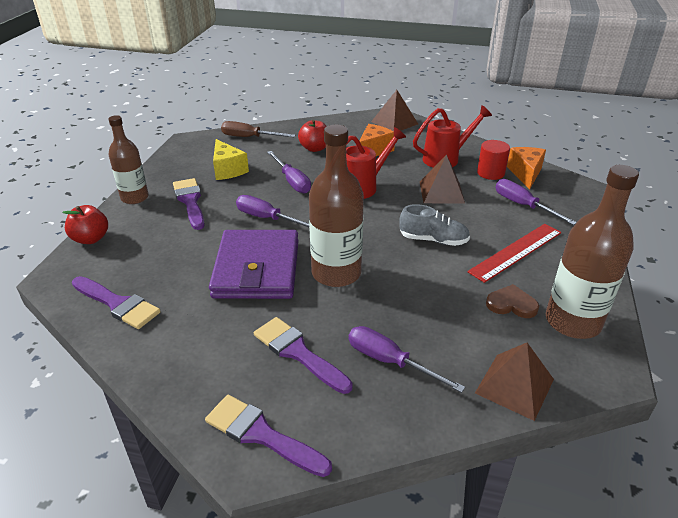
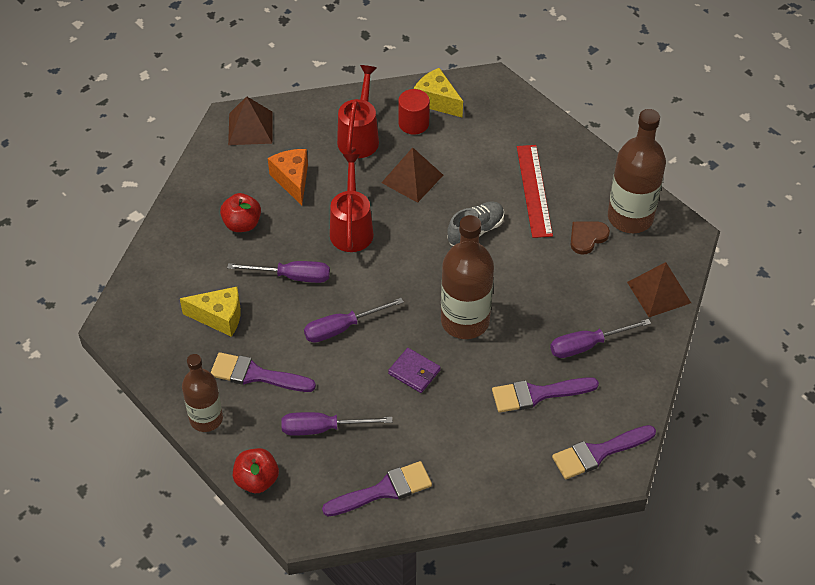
camera: 55 degrees left, 15 degrees up
purple wallet [209,230,299,299] -> purple wallet [388,348,441,393], size x0.43
brown screwdriver [221,121,295,137] -> none
purple screwdriver [496,179,577,225] -> purple screwdriver moved to [281,412,393,436]
orange cheese [507,147,546,189] -> yellow cheese [414,68,463,118]

